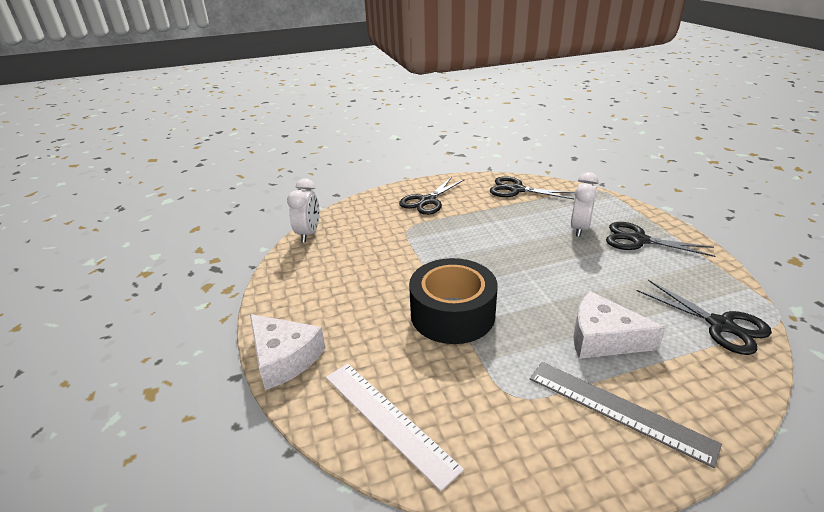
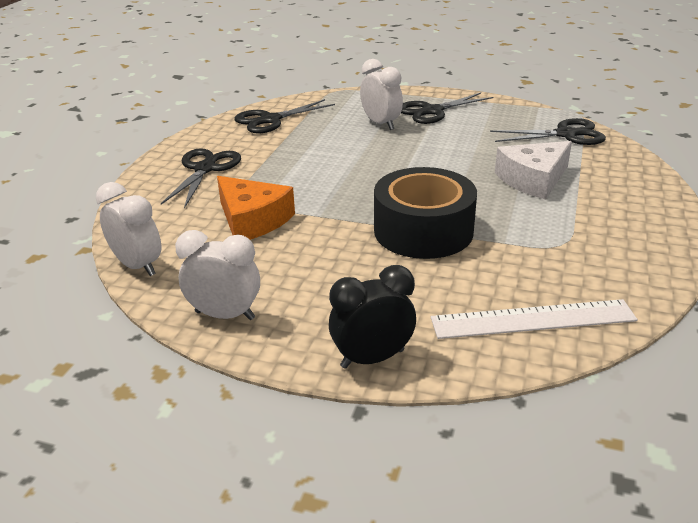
camera: 55 degrees left, 0 degrees up
white cheese [250,314,325,390] -> black clock [329,265,416,369]
black scissors [399,177,465,215] -> black scissors turned 150 degrees counterclockwise [161,148,241,209]
grey ruler [530,362,722,468] -> none
none -> white clock [175,230,260,320]
none -> orange cheese [217,176,295,240]

